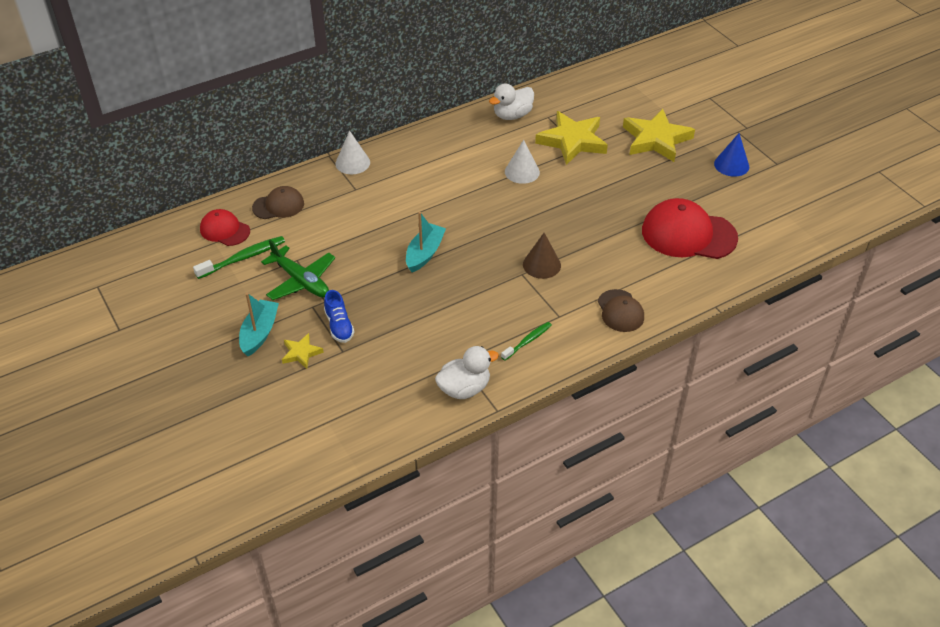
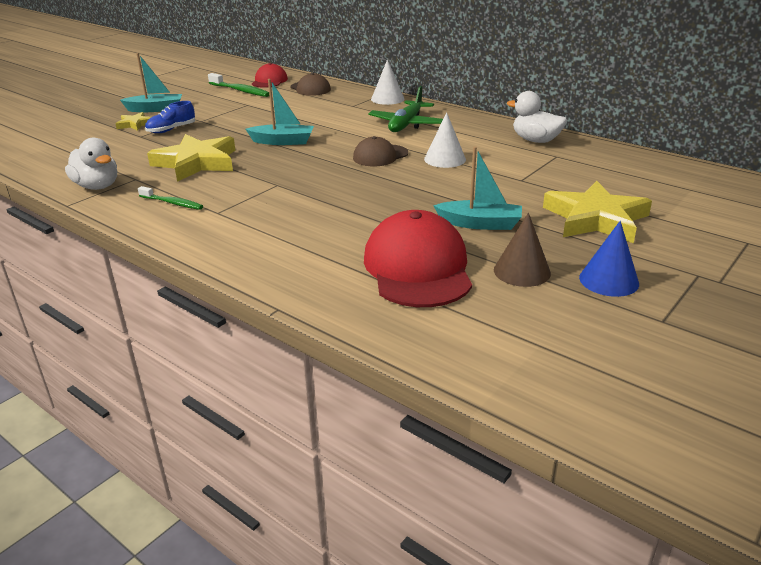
camera: 70 degrees right, 15 degrees down
green plane [261,239,335,300] -> green plane moved to [368,86,443,132]
brown cone [523,233,561,279] -> brown cone moved to [494,213,551,287]
yellow star [535,111,608,165] -> yellow star moved to [147,134,236,182]
brown cap [598,289,644,332] -> brown cap moved to [353,136,408,166]
none -> turquoise boat [433,146,522,230]

